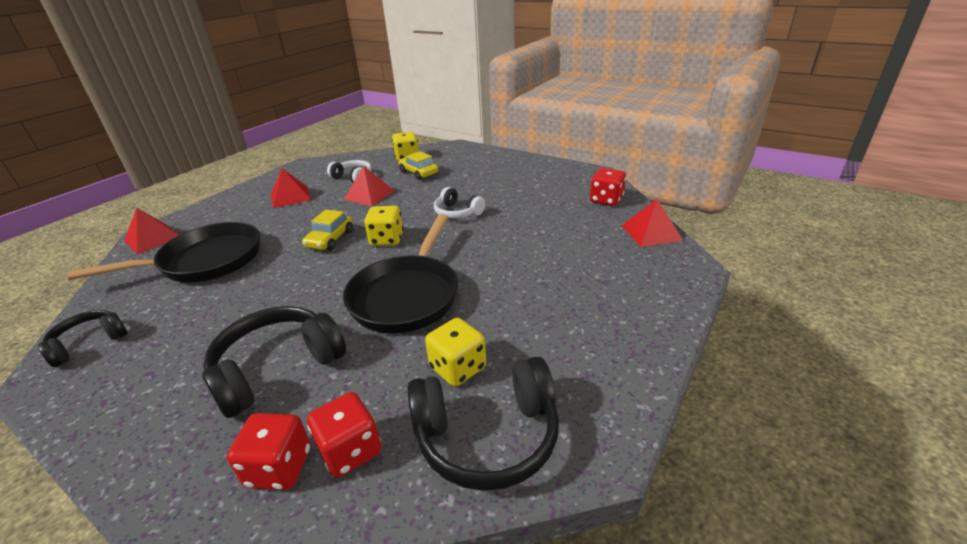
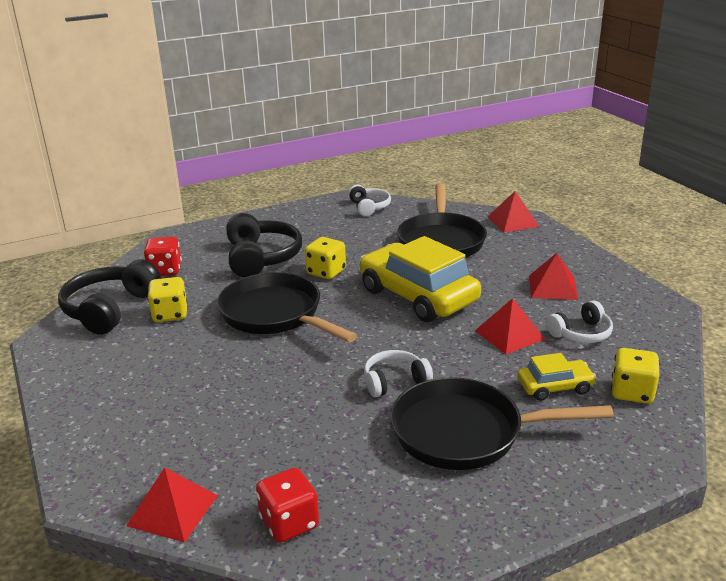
camera: 120 degrees right, 5 degrees down
black headphones [38,310,128,367] -> white headphones [348,185,391,216]
red dice [227,413,311,490] -> none
yellow car [302,210,353,251] -> yellow car [360,236,481,322], size x2.07
yellow dice [364,206,404,246] -> yellow dice moved to [305,237,346,279]
none -> black pan [390,377,614,470]

